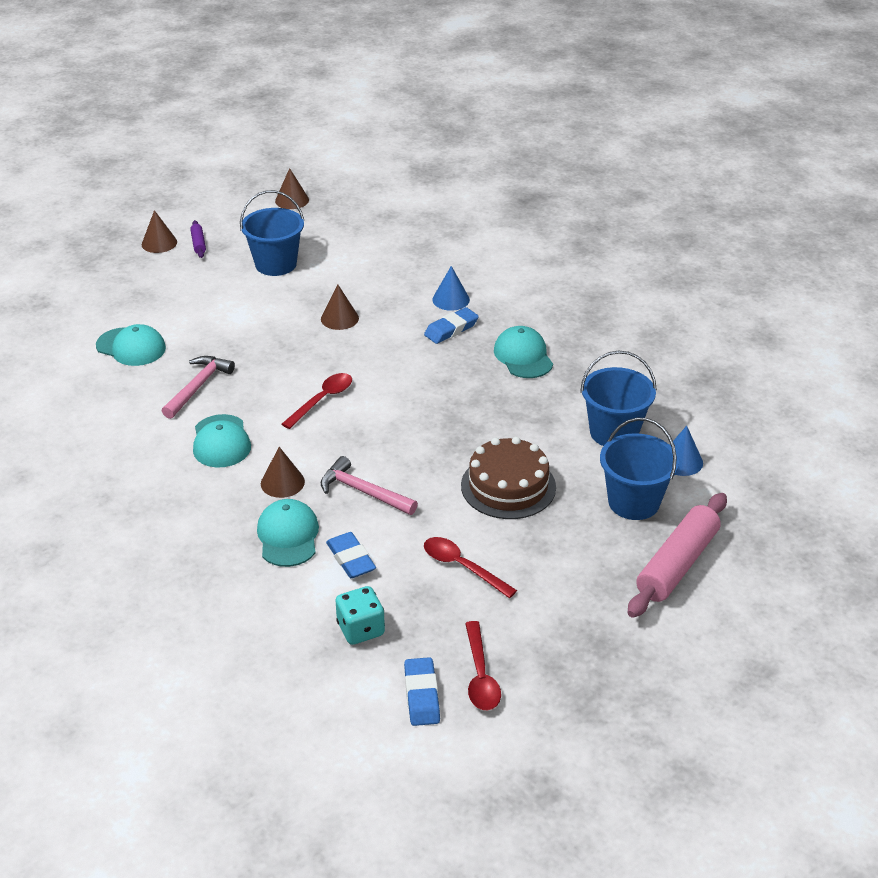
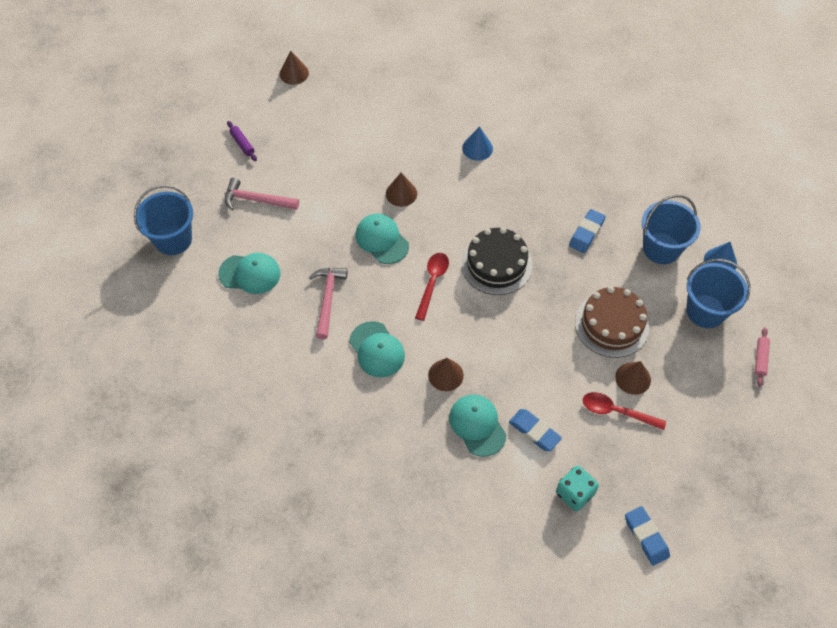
camera: 20 degrees left, 20 degrees up
brown cone [142,210,177,253] -> brown cone moved to [615,361,651,395]
blue bucket [240,190,304,276] -> blue bucket moved to [134,185,193,255]
pink hammer [321,456,418,515] -> pink hammer moved to [225,178,299,210]
blue eraser [424,307,479,344] -> blue eraser moved to [569,209,606,253]
red spoon [465,621,501,711] -> none
turquoise cap [494,326,553,378] -> turquoise cap moved to [356,214,409,264]
pink rolling pin [628,493,727,618] -> pink rolling pin [755,327,770,387], size x0.45
none -> black cake [461,227,532,295]

